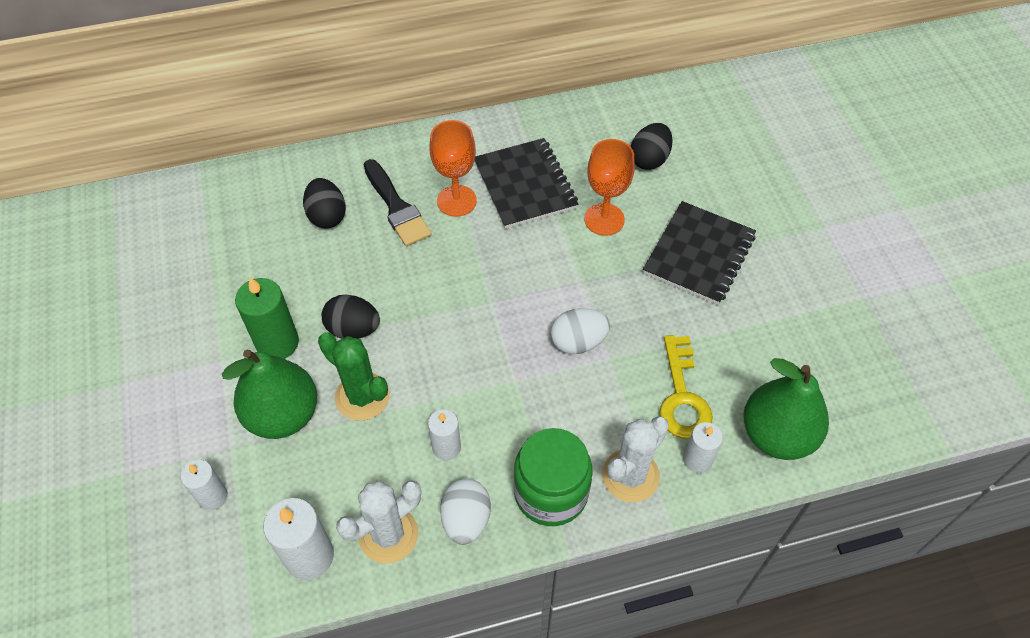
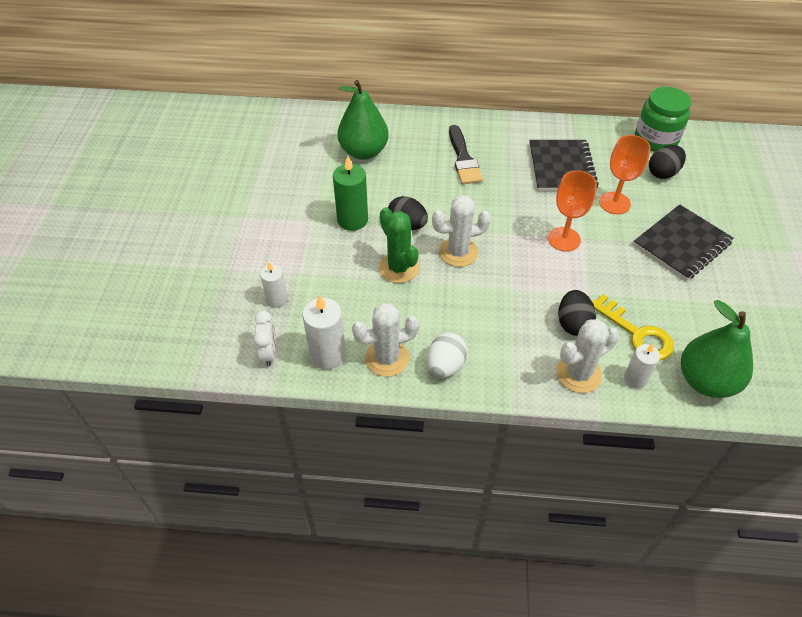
camera: 20 degrees right, 5 degrees down
green pear [222,350,317,439] -> green pear moved to [337,80,389,160]
black egg [303,178,346,229] -> black egg moved to [558,290,596,336]
white candle [428,409,461,460] -> none
orange goblet [430,120,477,217] -> orange goblet moved to [548,171,597,251]
green jar [514,428,593,526] -> green jar moved to [635,87,691,152]
white egg [551,308,610,354] -> none
yellow key [659,335,713,439] -> yellow key turned 60 degrees counterclockwise [592,294,674,361]
none -> white clock [254,311,276,367]
none -> white cactus [432,195,491,267]

